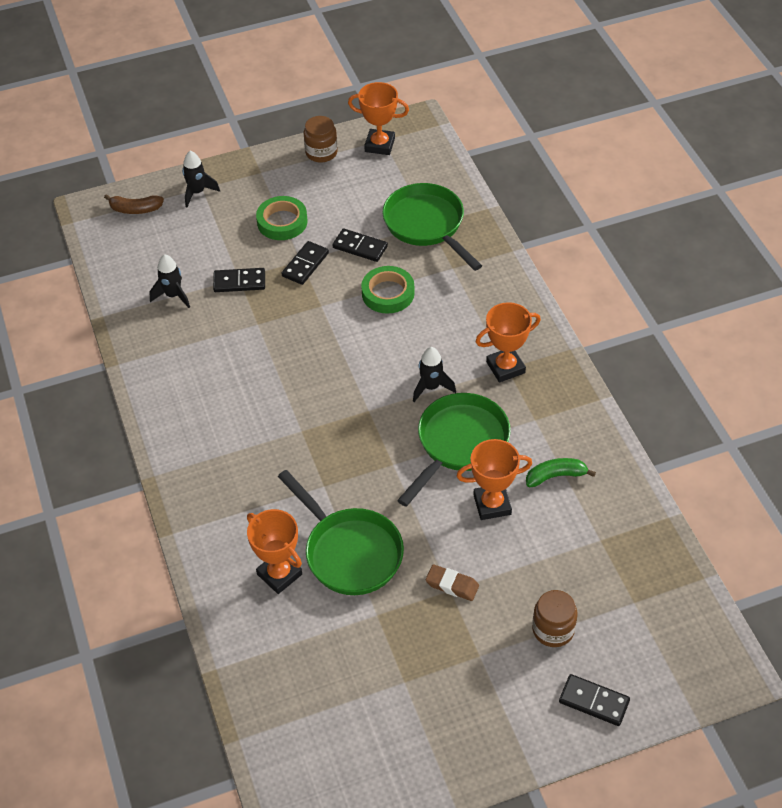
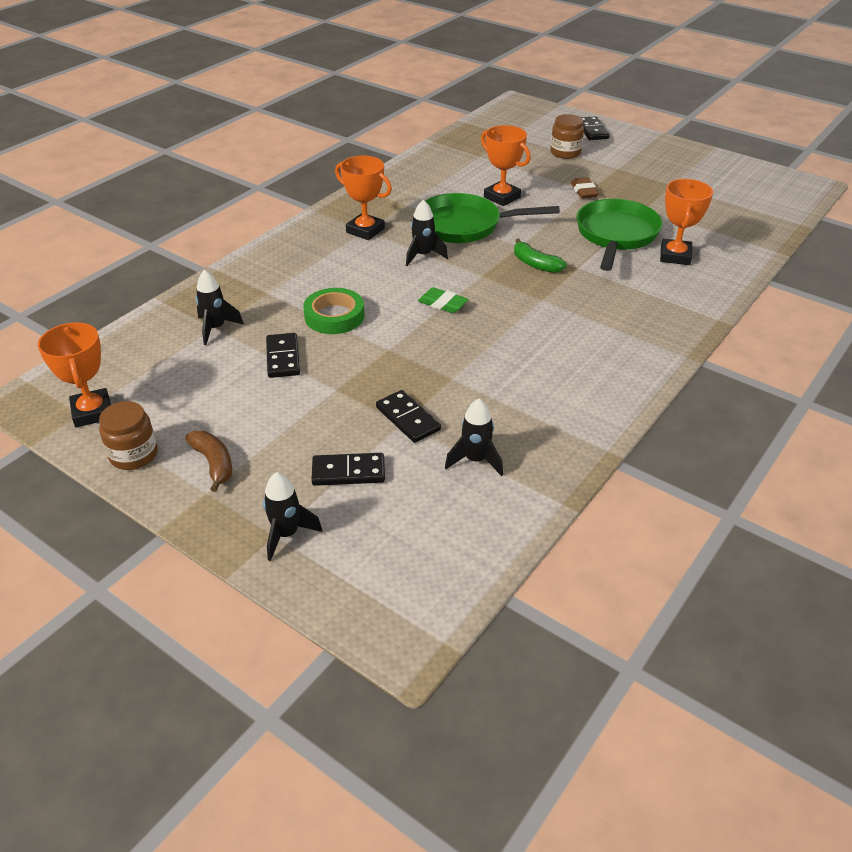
camera: 125 degrees left, 10 degrees down
brown banana [104,194,164,214] -> brown banana moved to [185,431,232,492]
green tape [256,196,308,240] -> none
black domino [282,241,329,285] -> black domino moved to [311,453,385,486]
green pan [382,183,482,271] -> black rocket [195,270,244,345]
green banana [526,458,596,487] -> green banana moved to [514,239,567,273]
none -> green eraser [418,287,468,313]

